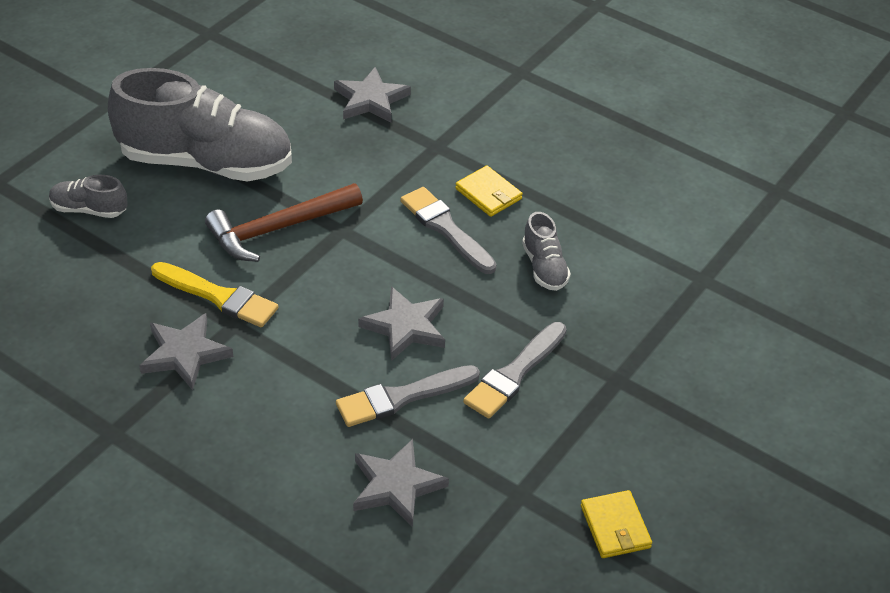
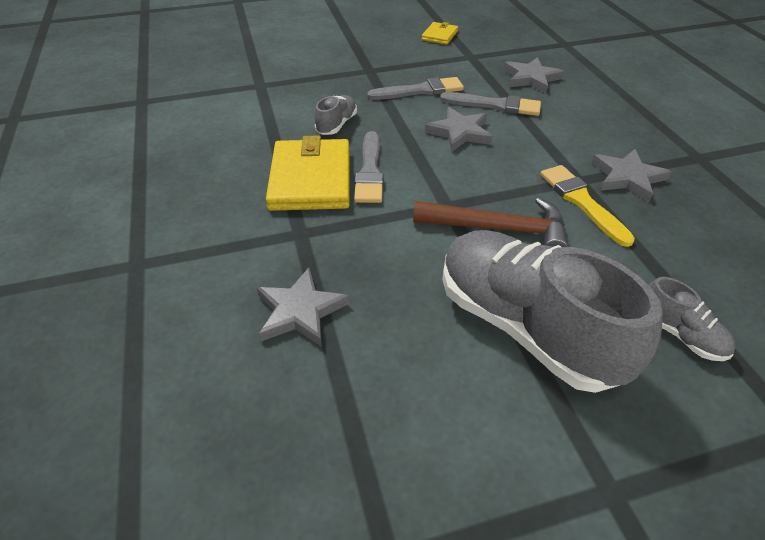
camera: 140 degrees left, 0 degrees up
yellow wallet [455,165,523,217] -> yellow wallet [266,135,350,211], size x1.98

